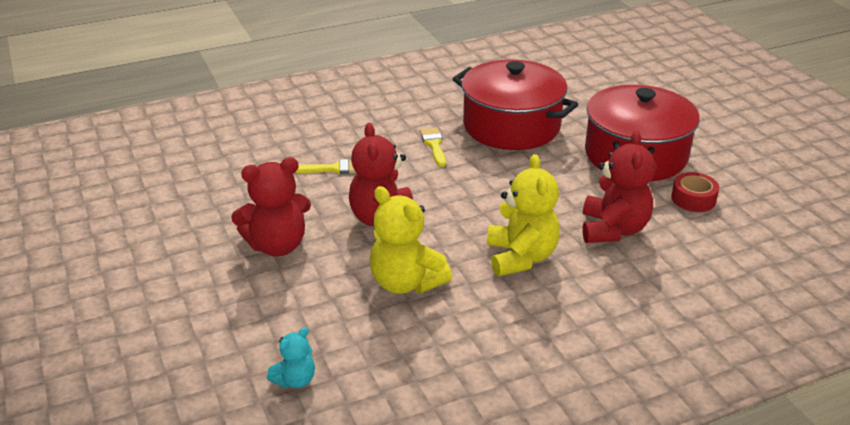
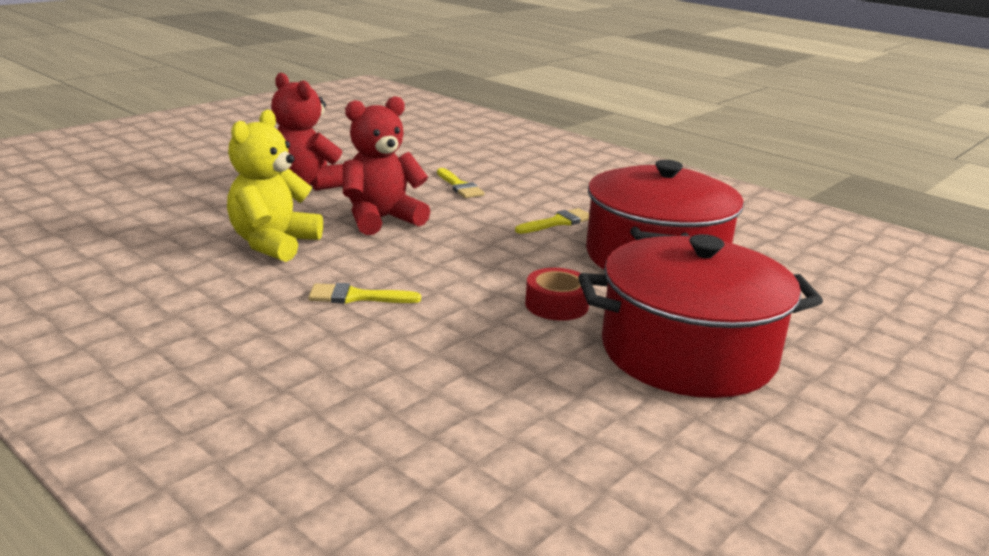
camera: 65 degrees right, 10 degrees down
turquoise teddy bear [267,327,315,388] -> none
yellow teddy bear [487,154,560,276] -> yellow brush [308,283,421,304]
red teddy bear [582,131,655,243] -> none
red tape [671,172,719,212] -> red tape moved to [525,268,589,321]

